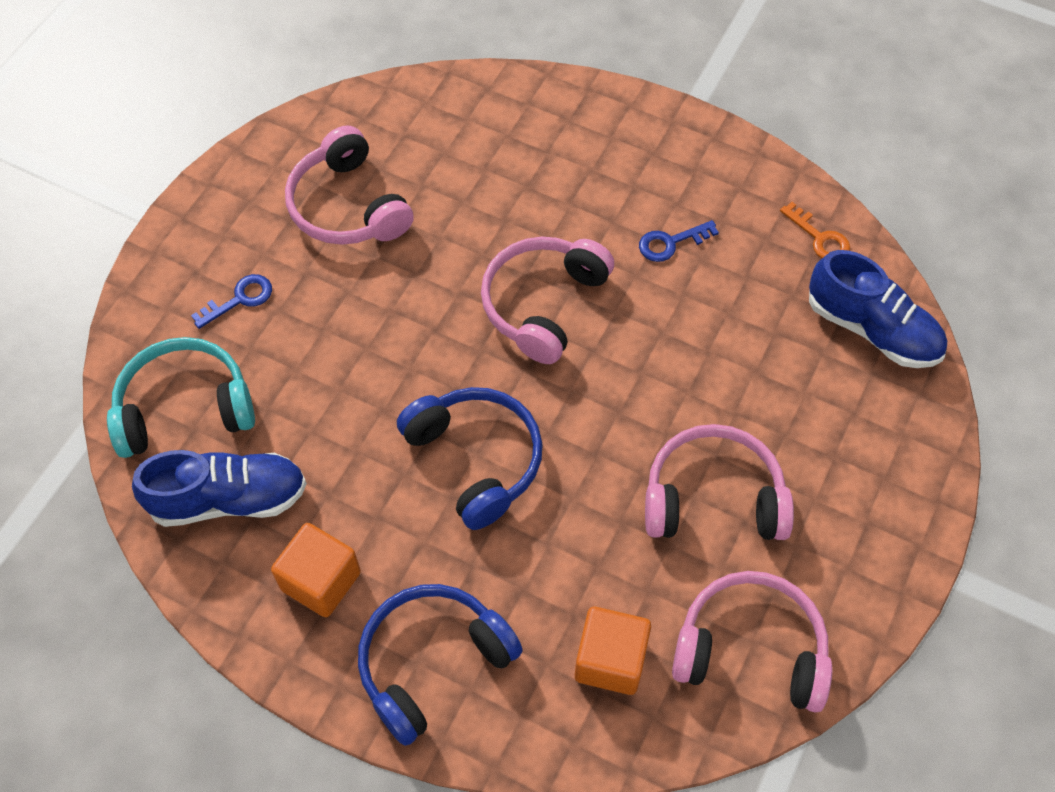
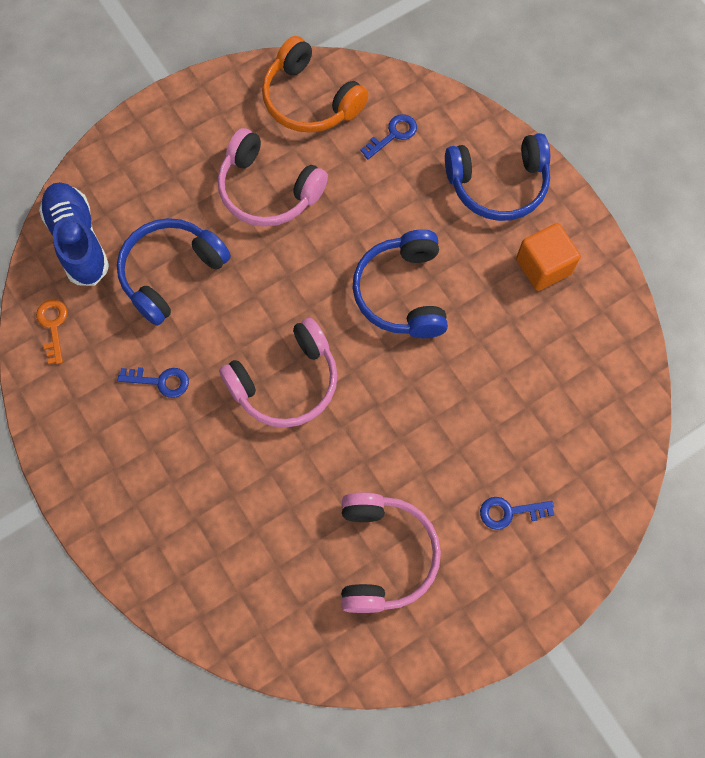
camera: 150 degrees left, 10 degrees up
turquoise headphones [107,337,255,458] -> none
blue shoe [132,450,307,527] -> none
orange cube [575,607,651,695] -> blue key [360,114,417,159]
pink headphones [672,571,832,713] -> orange headphones [262,36,368,133]
none -> blue headphones [117,218,231,326]

